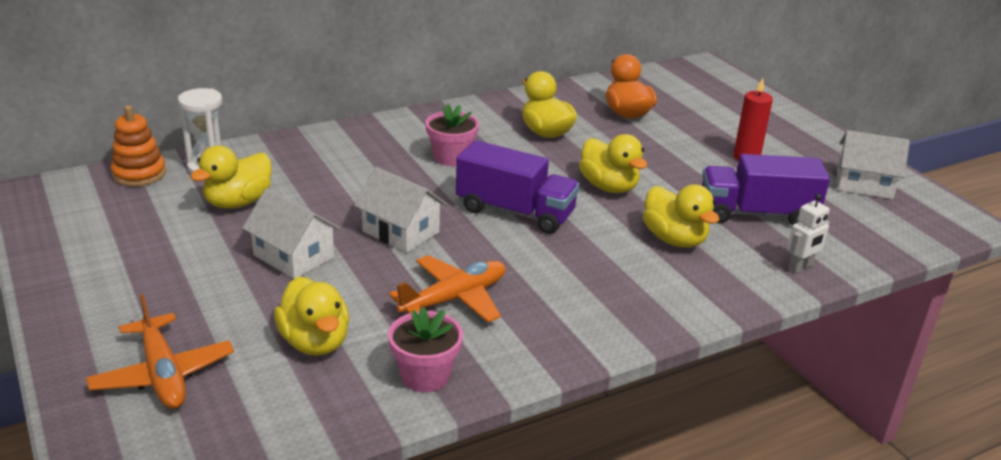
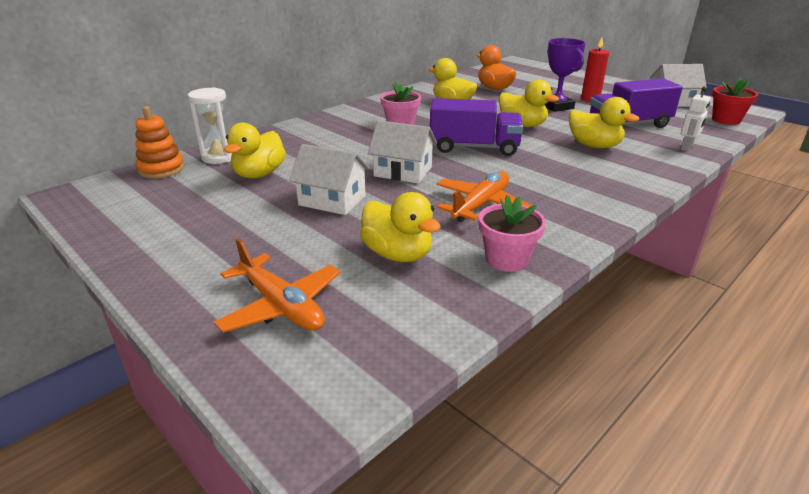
camera: 15 degrees left, 0 degrees up
none -> purple trophy [545,38,586,112]
none -> red flower pot [712,78,758,125]

